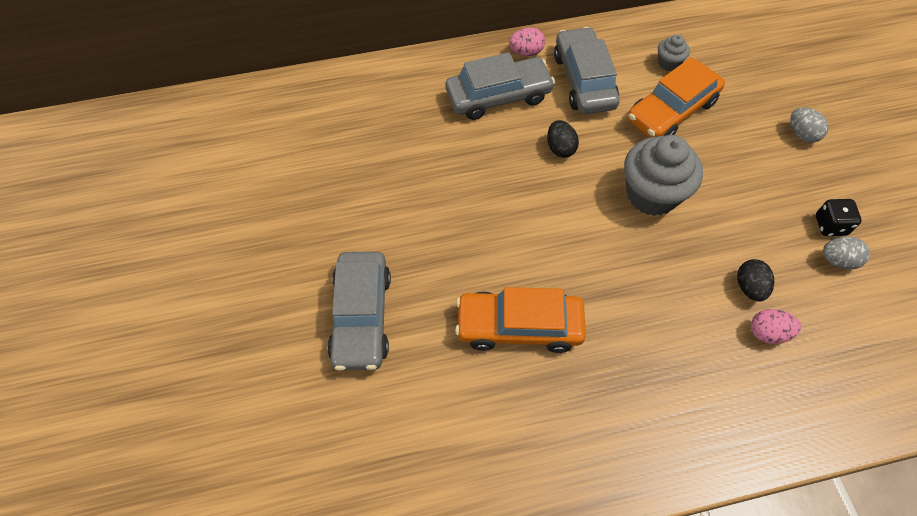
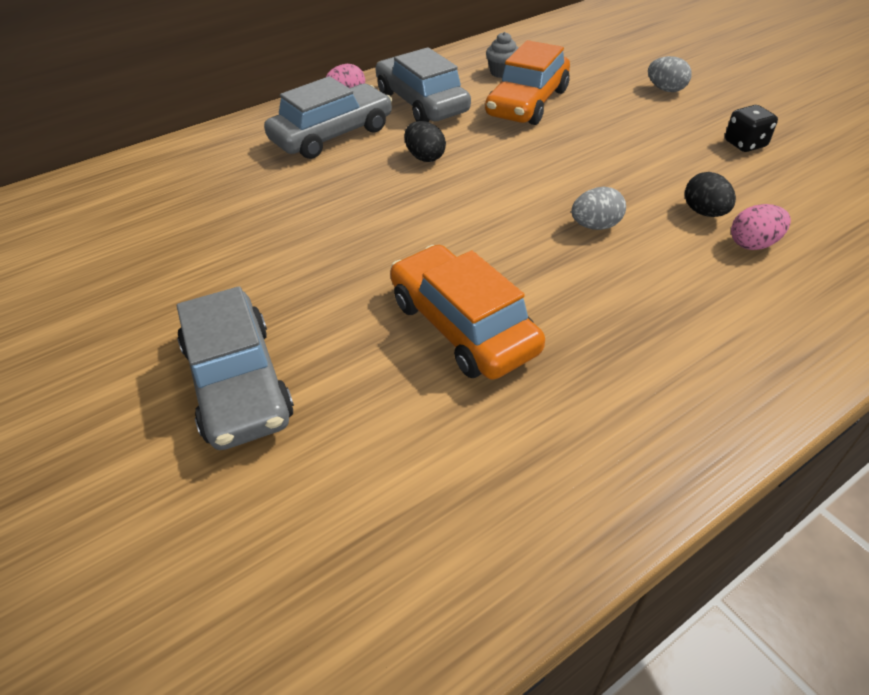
camera: 20 degrees left, 15 degrees down
orange car [455,287,586,353] -> orange car turned 75 degrees clockwise [390,245,545,380]
grey cupcake [624,135,703,216] -> none
grey egg [823,237,870,270] -> grey egg moved to [571,187,626,230]

